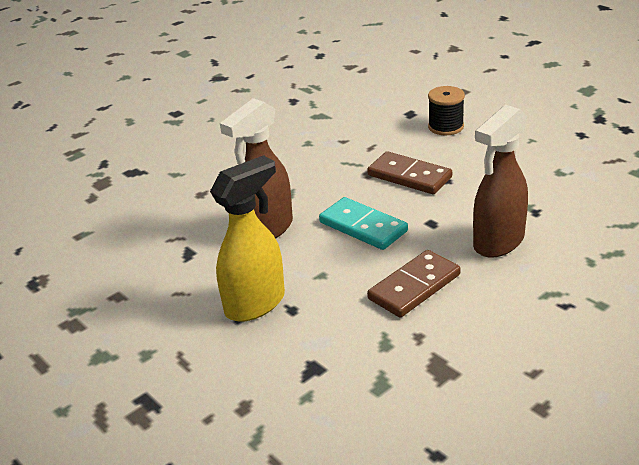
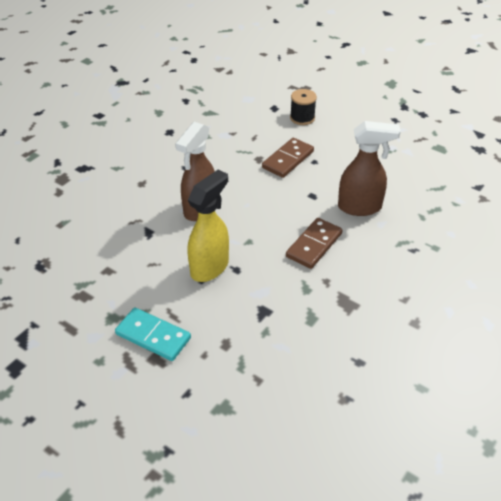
camera: 15 degrees left, 10 degrees up
turquoise domino [319,197,408,250] -> turquoise domino moved to [115,308,191,361]
brown domino [367,151,452,194] -> brown domino turned 75 degrees counterclockwise [262,138,314,178]
brown spray bottle [473,105,528,258] -> brown spray bottle turned 120 degrees counterclockwise [338,121,401,216]

